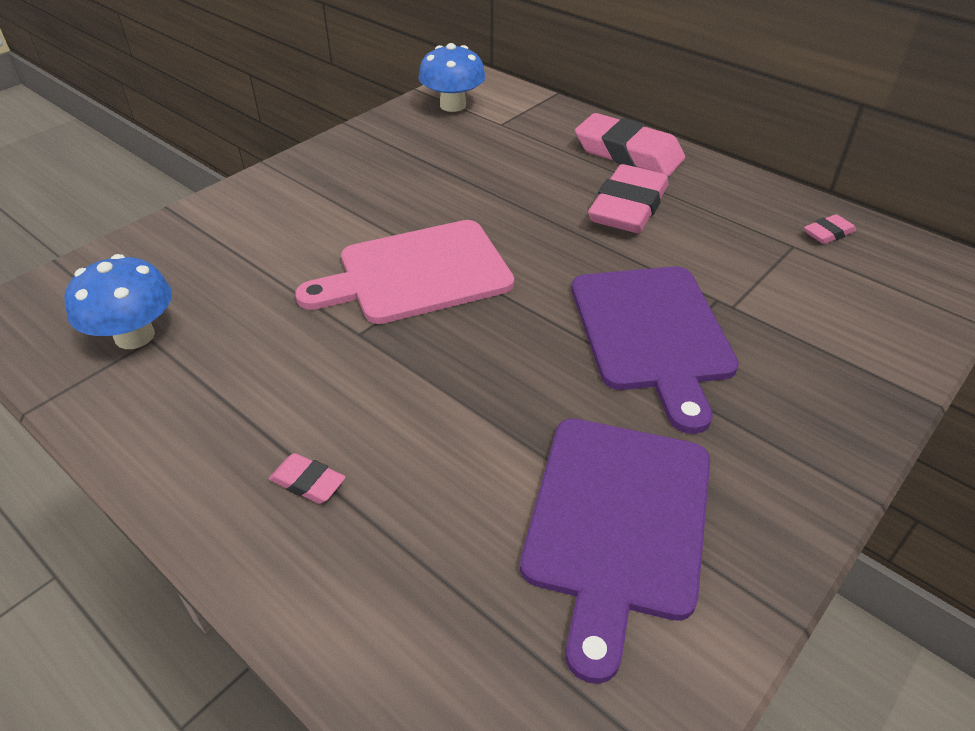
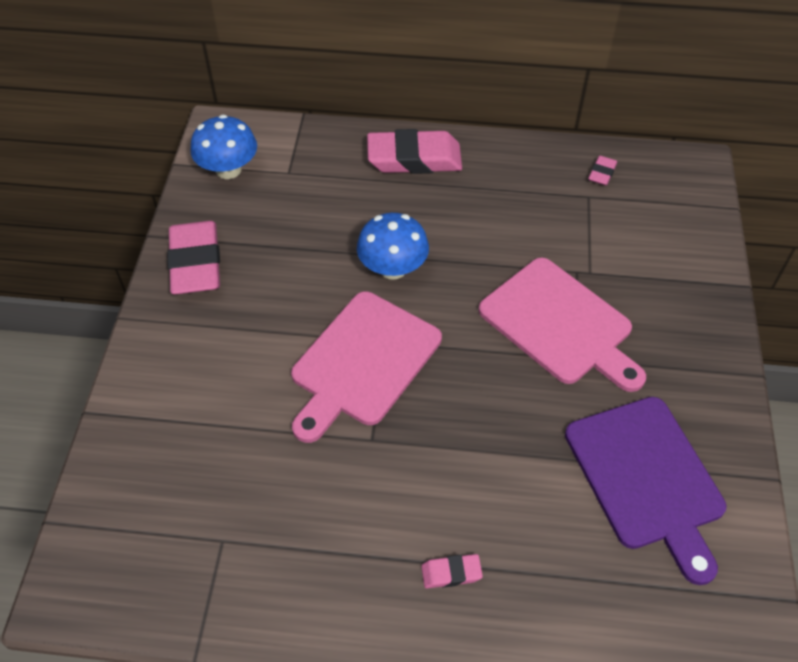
camera: 35 degrees left, 10 degrees up
blue mushroom [64,254,172,349] -> blue mushroom moved to [357,213,429,280]
purple cutting board [572,266,739,434] -> pink cutting board [478,258,646,392]
pink eraser [588,164,669,233] -> pink eraser moved to [167,221,220,295]

